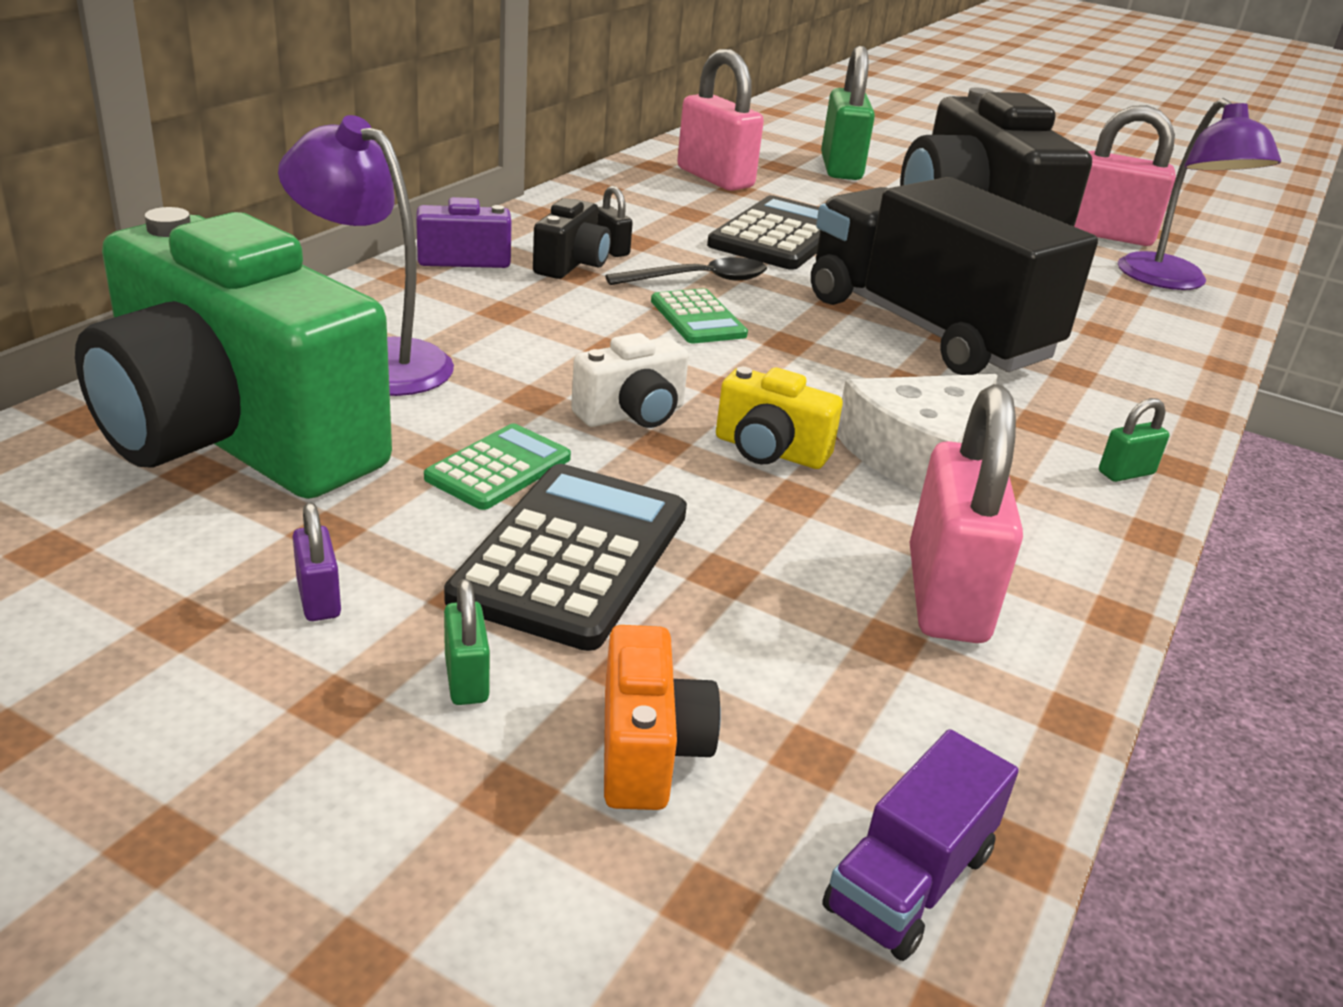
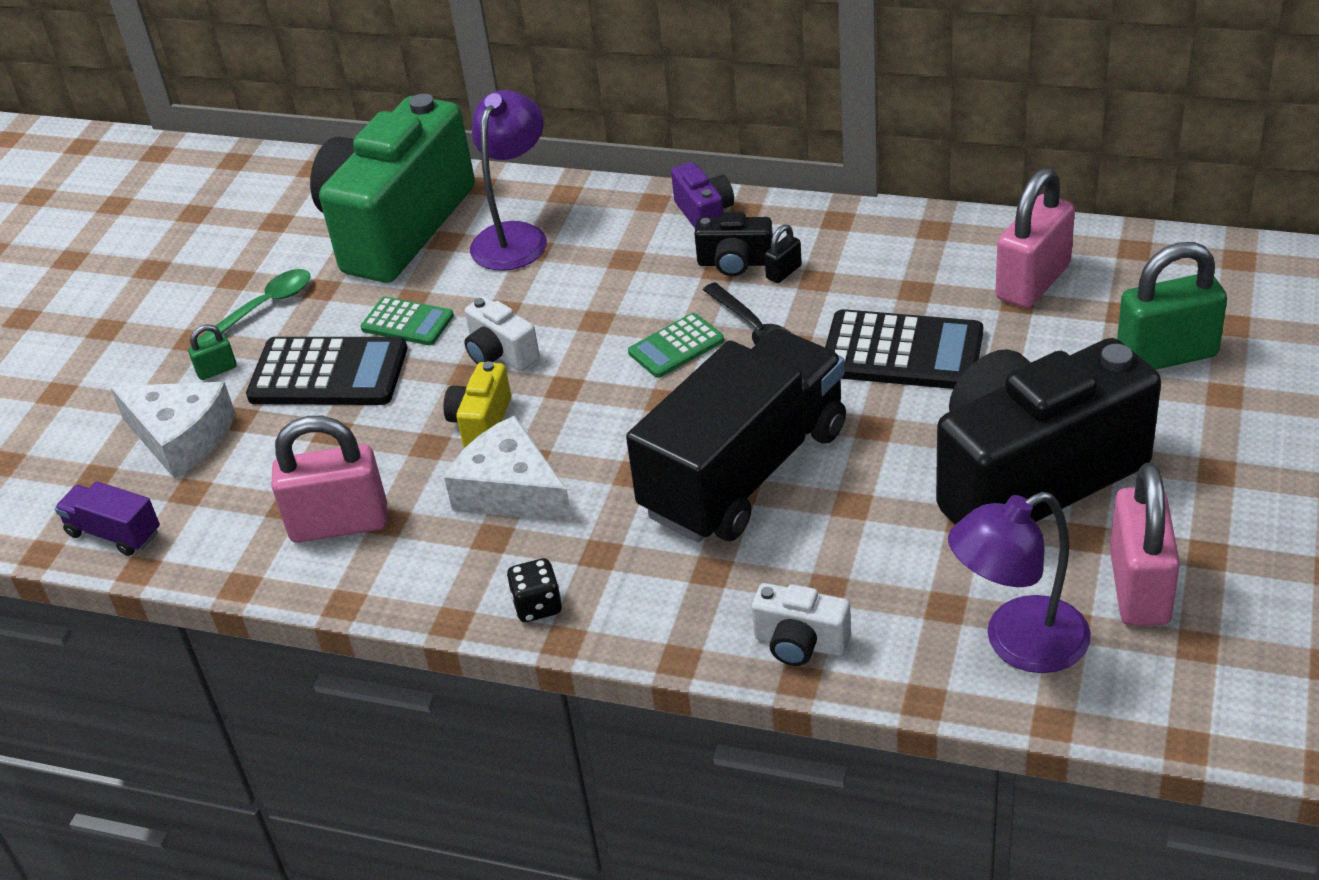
camera: 85 degrees right, 10 degrees up
purple padlock [293,503,341,621] -> green spoon [197,269,310,343]
orange camera [604,625,721,810] -> white cheese [110,382,235,479]
green padlock [1099,398,1170,482] -> black dice [507,558,562,622]
none -> white camera [752,583,851,666]

